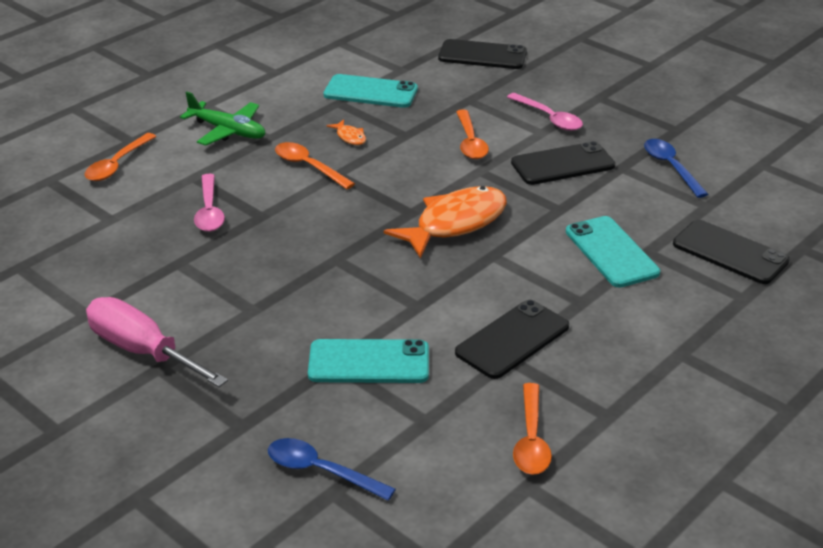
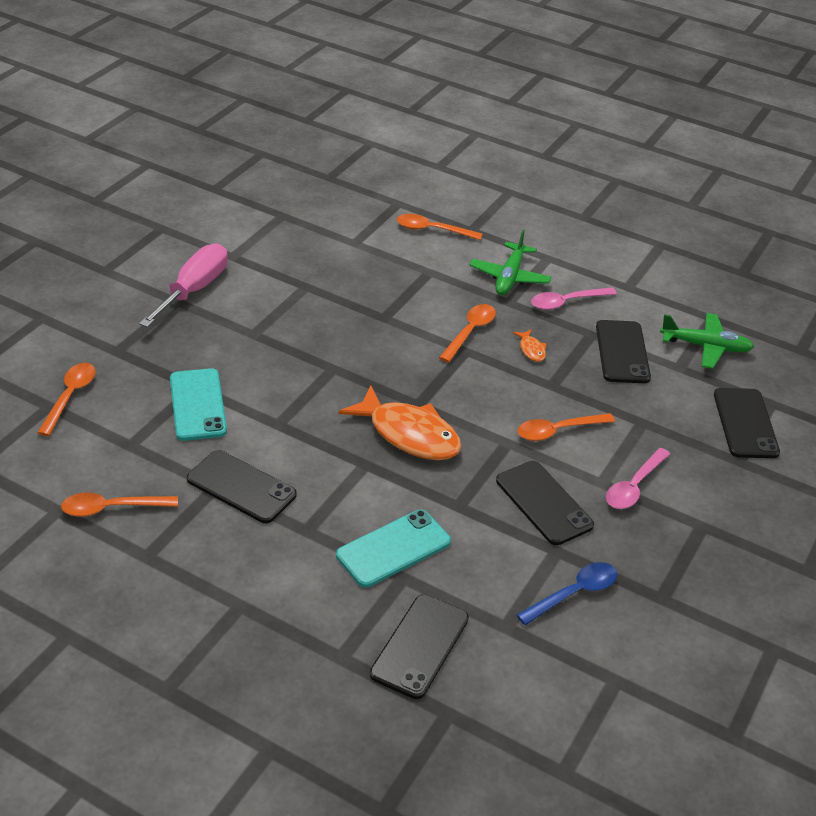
camera: 75 degrees right, 5 degrees up
pink spoon [194,174,225,232] -> pink spoon moved to [531,287,617,310]
blue spoon [268,438,396,501] -> orange spoon [37,363,96,436]
turquoise phone [324,74,418,108] -> black phone [596,320,651,383]
orange fish [327,120,366,145] -> orange fish turned 60 degrees counterclockwise [513,329,547,362]
none -> green plane [660,313,754,369]

